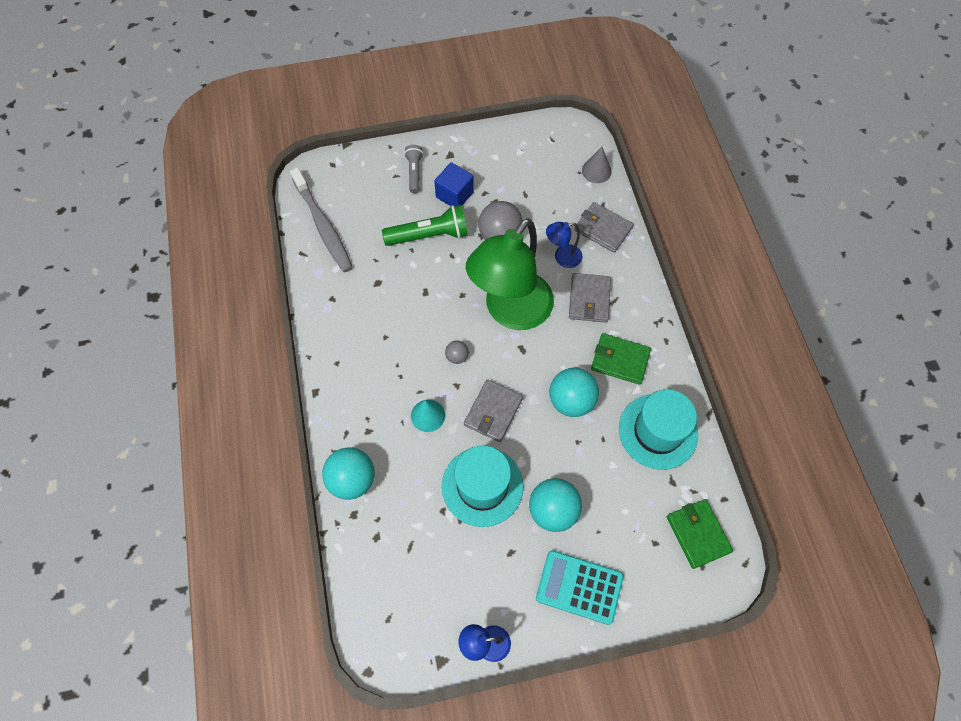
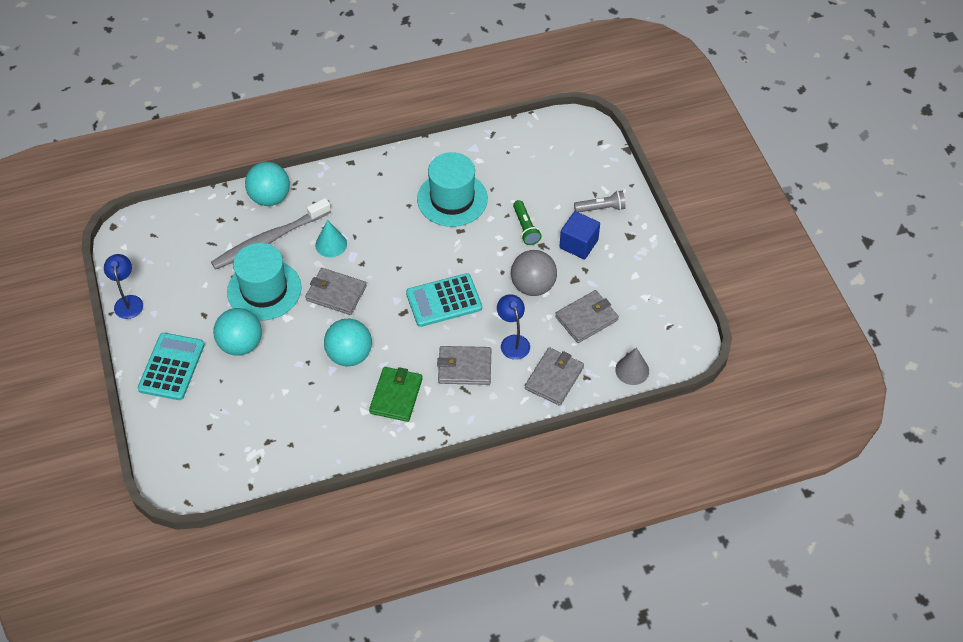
camera: 85 degrees right, 10 degrees down
grey toothbrush [290,168,353,272] -> grey toothbrush moved to [211,198,331,270]
green flashlight [382,205,468,246] -> green flashlight [513,200,542,245], size x0.60
grey ball [445,341,469,364] -> none
green lamp [466,218,554,330] -> turquoise calculator [406,273,482,327]
turquoise hat [619,389,698,470] -> turquoise hat moved to [417,152,488,227]
green wallet [667,499,733,569] -> none
none -> grey wallet [555,290,619,343]

